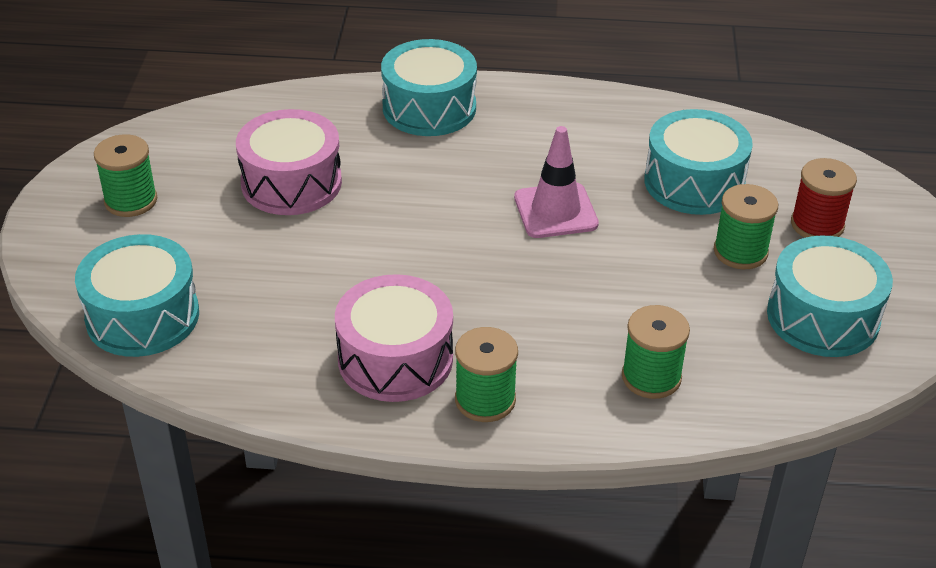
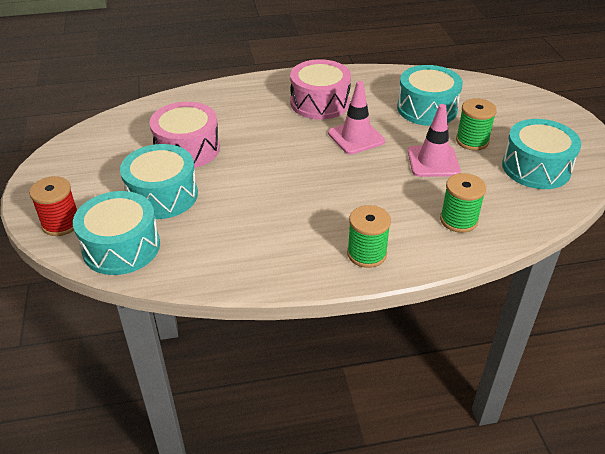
camera: 15 degrees left, 0 degrees up
green spool [94,134,157,217] -> none
pink drum [335,274,453,402] -> pink drum moved to [290,59,351,120]
turquoise drum [381,39,477,136] -> turquoise drum moved to [120,144,198,219]
red spool [791,158,857,238] -> red spool moved to [29,176,77,236]
none -> pink traffic cone [408,104,461,177]

